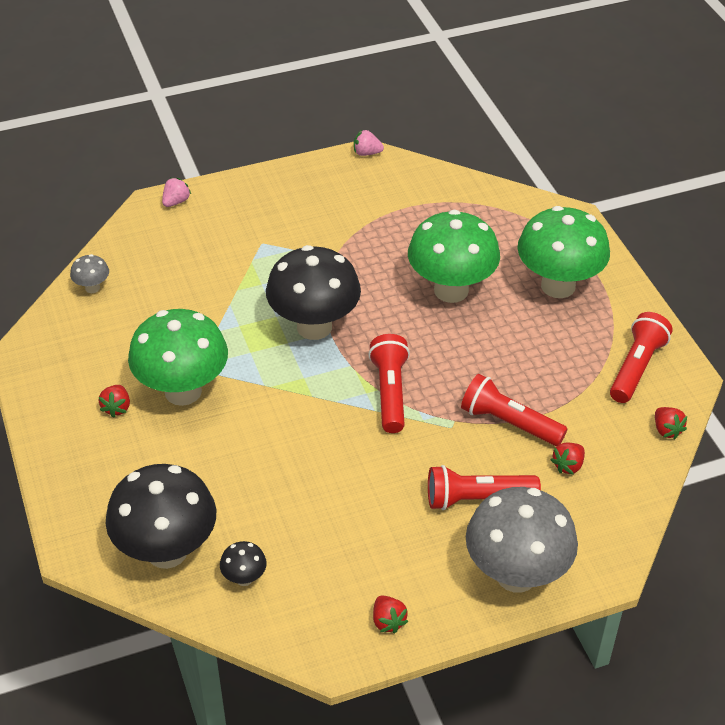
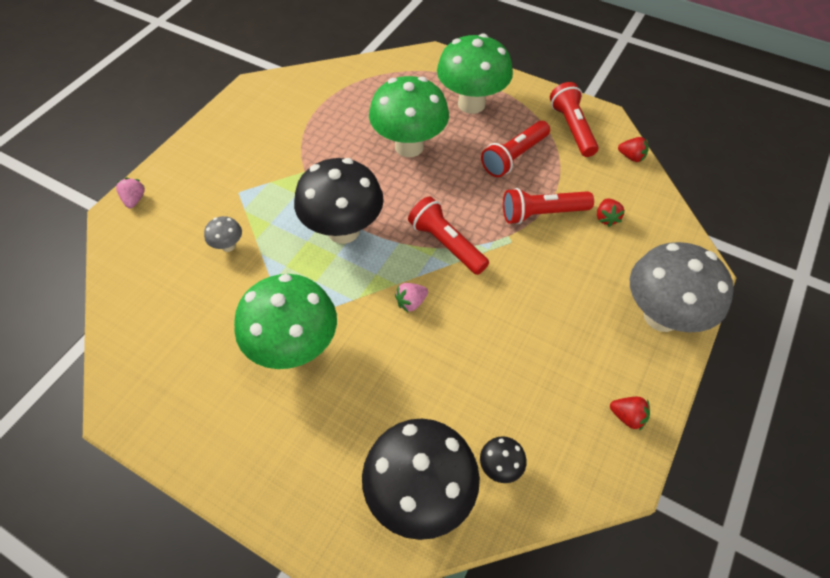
camera: 40 degrees left, 10 degrees up
grey mushroom [70,254,109,293] -> grey mushroom moved to [204,216,242,252]
red strawberry [99,385,130,418] -> none
pink strawberry [354,130,384,156] -> pink strawberry moved to [395,283,428,312]
red flashlight [428,465,541,510] -> red flashlight moved to [481,121,550,177]

